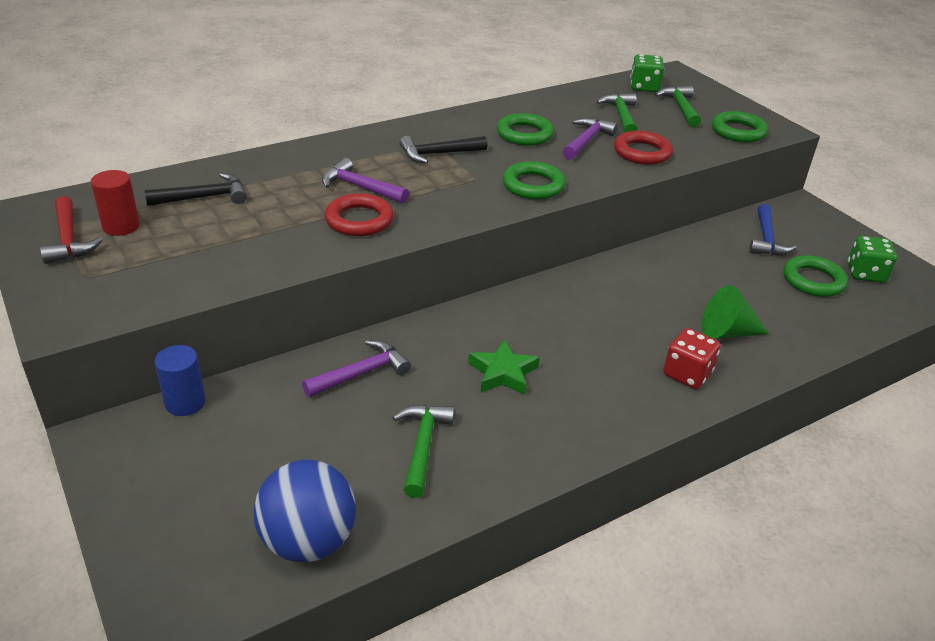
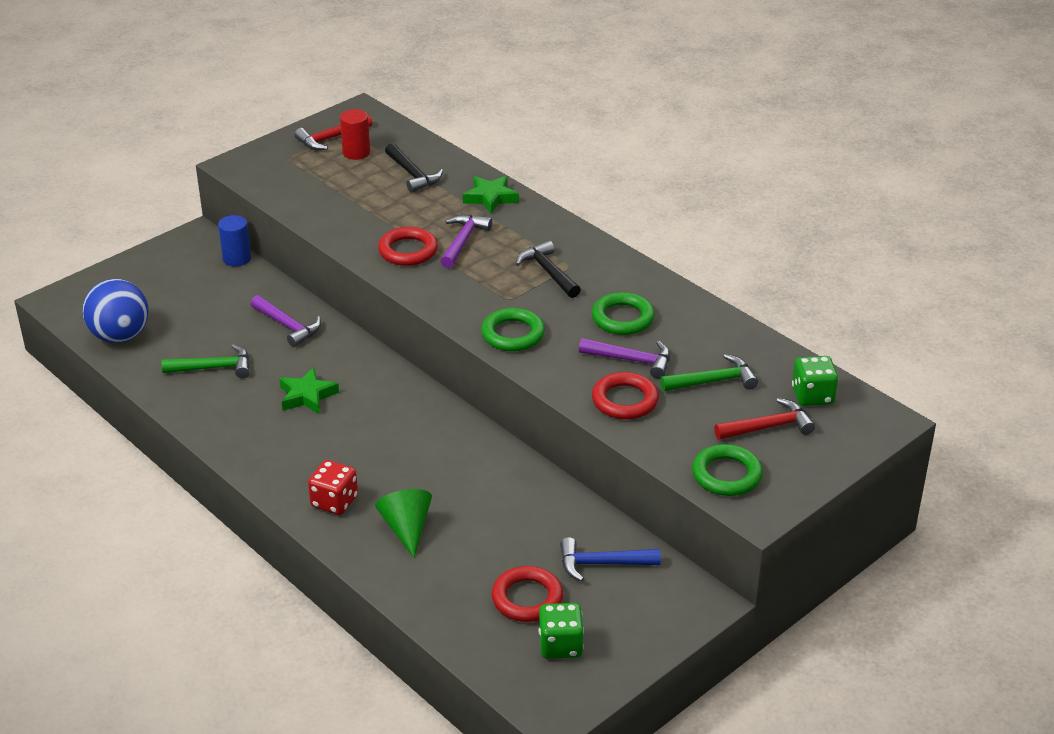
camera: 80 degrees right, 0 degrees up
green hammer [655,86,701,127] -> red hammer [714,398,815,440]
green ring [783,255,848,297] -> red ring [491,566,563,622]
none -> green star [463,176,519,214]

